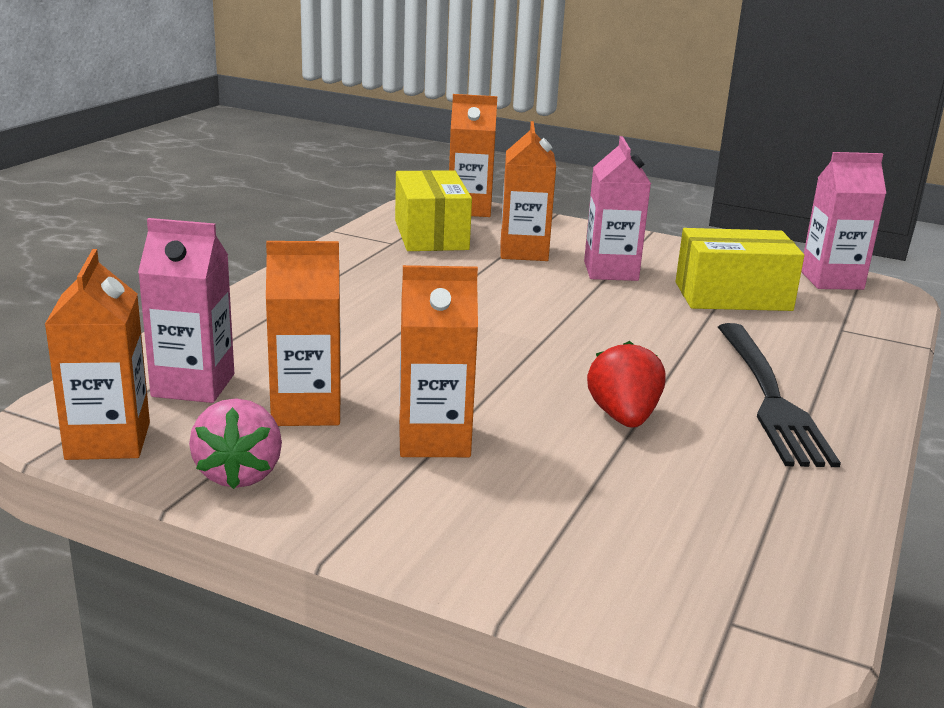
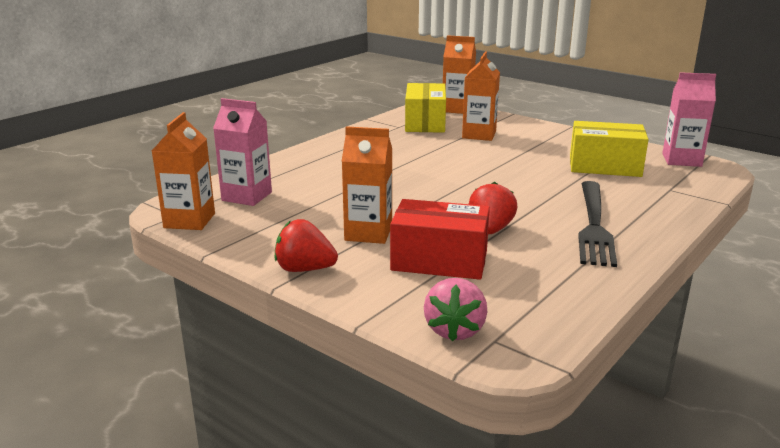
camera: 15 degrees right, 0 degrees up
pink strawberry [189,398,282,489] -> pink strawberry moved to [424,278,487,342]
orange carton [266,241,341,426] -> none
pink carton [584,136,651,281] -> none
none -> red strawberry [275,219,338,272]
none -> red box [390,199,490,280]

